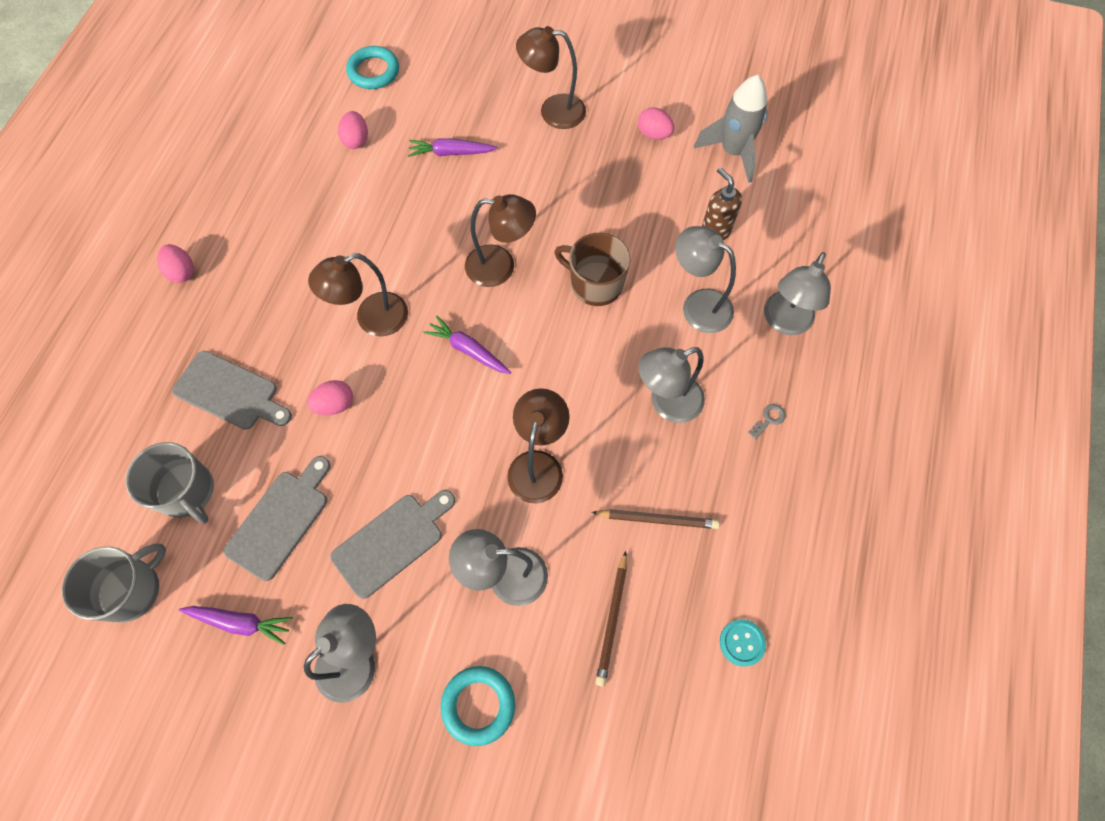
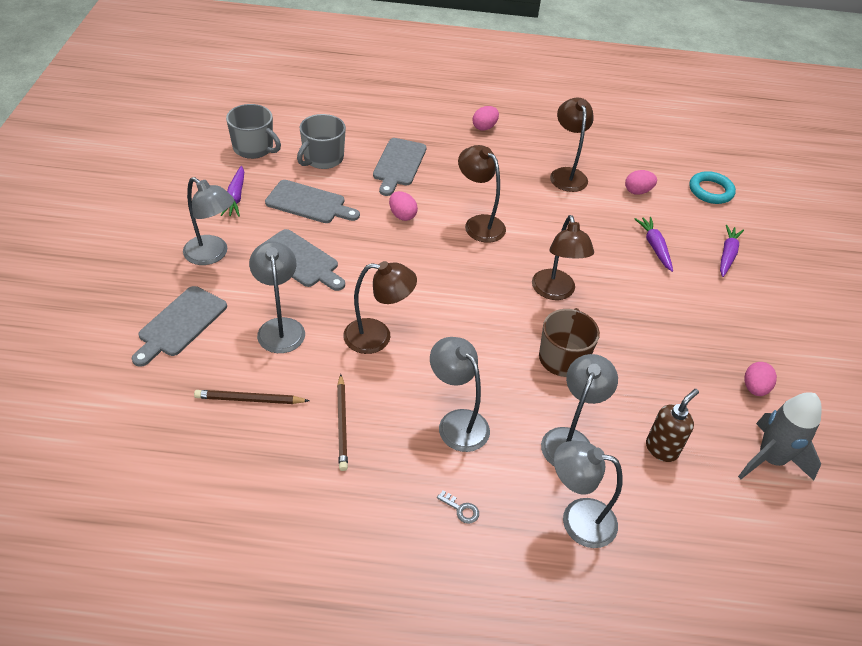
camera: 75 degrees right, 20 degrees down
purple carrot [423,315,512,374] -> purple carrot moved to [720,225,744,277]
turquoise ring [441,666,515,746] -> grey cutting board [132,286,227,367]
brown lamp [516,26,586,129] -> brown lamp moved to [550,98,594,192]
turquoise button [720,619,766,667] -> none

